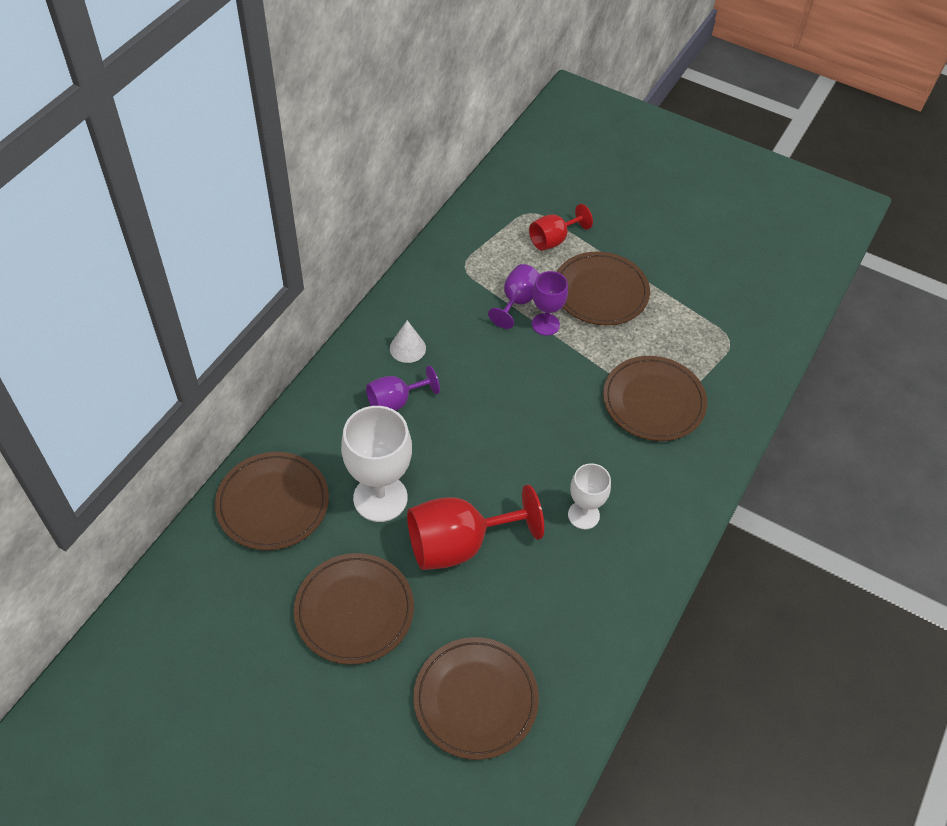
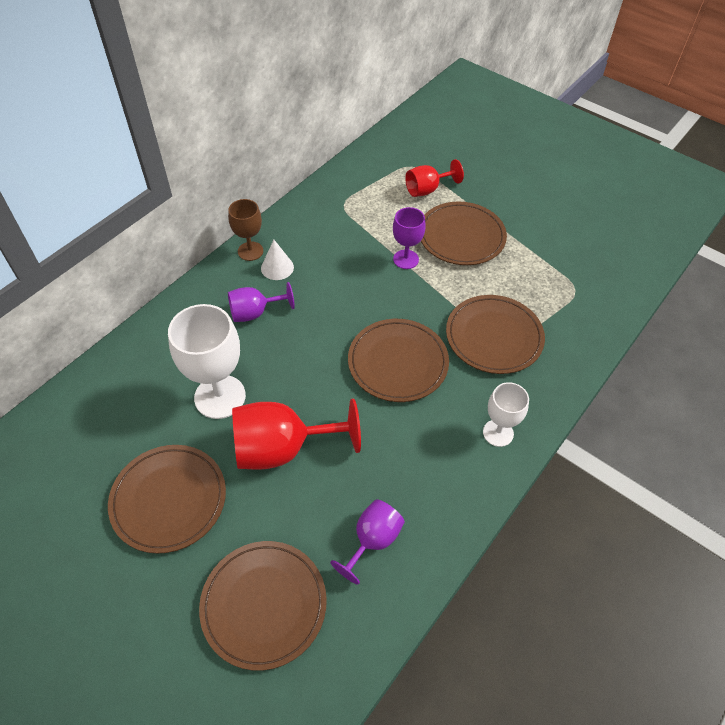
camera: 10 degrees right, 0 degrees up
brown plate [215,452,329,550] -> brown plate moved to [348,319,449,402]
purple goblet [488,264,540,329] -> purple goblet moved to [330,499,405,585]
white goblet [568,463,611,529] -> white goblet moved to [483,382,529,447]
none -> brown goblet [228,199,263,261]

